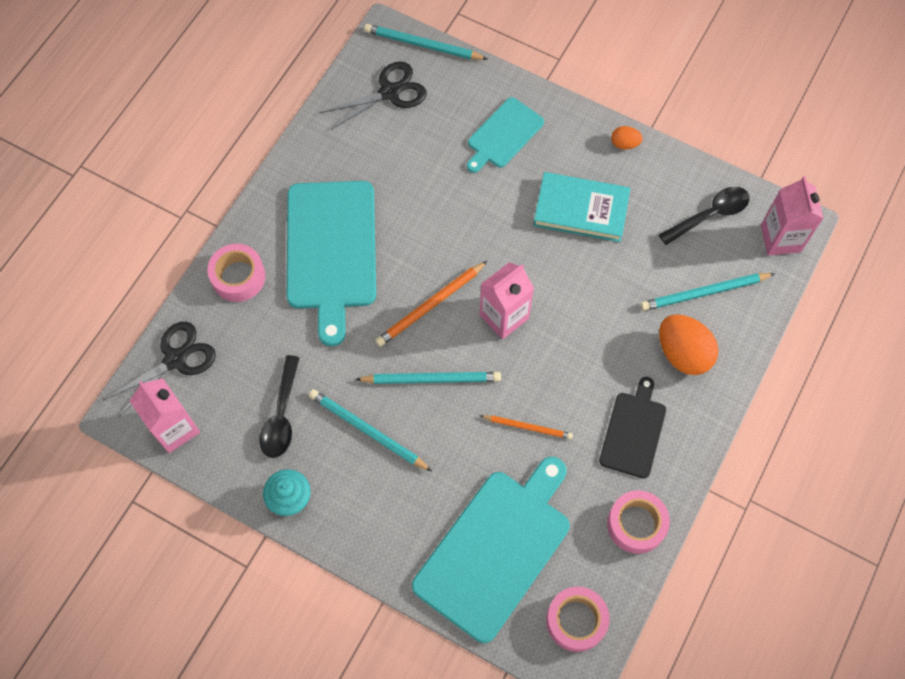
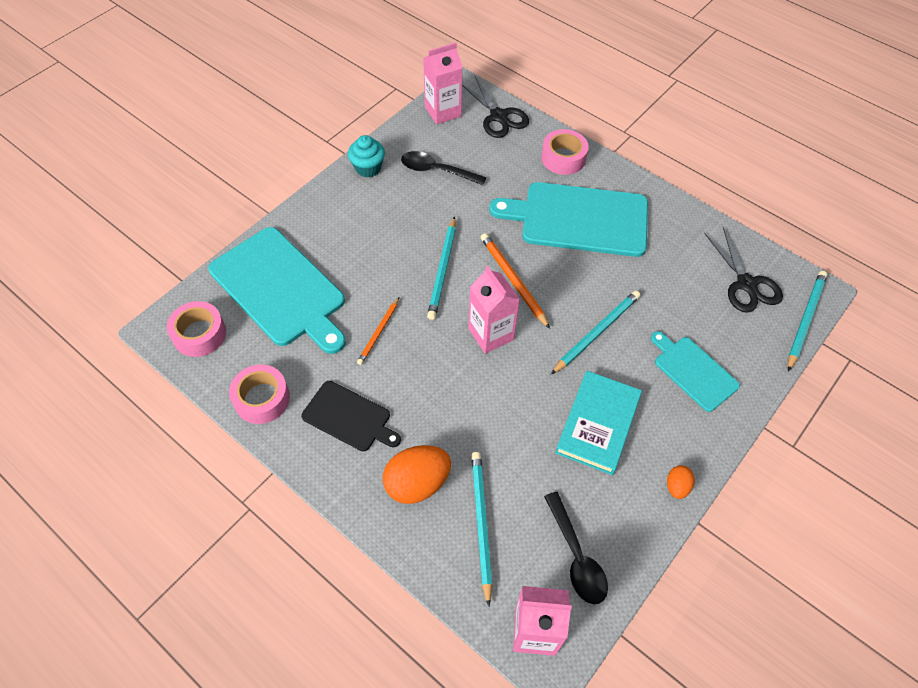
camera: 100 degrees right, 10 degrees down
turquoise pencil [309,389,432,471] -> turquoise pencil moved to [551,291,640,374]

